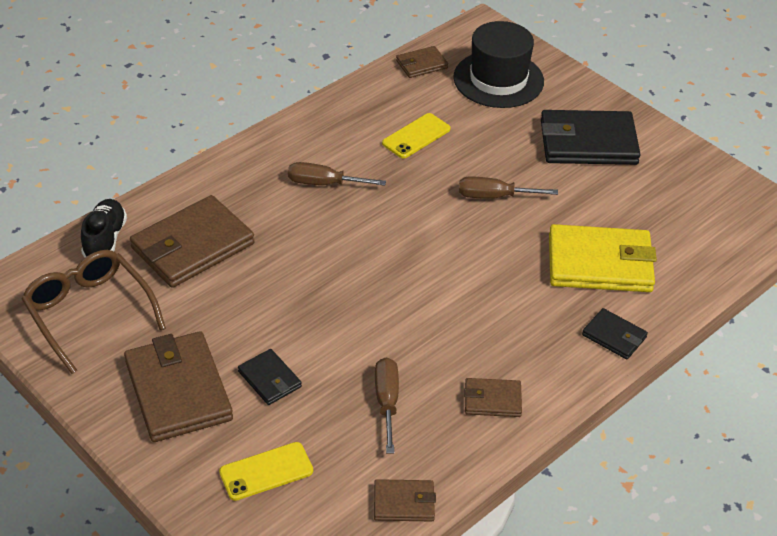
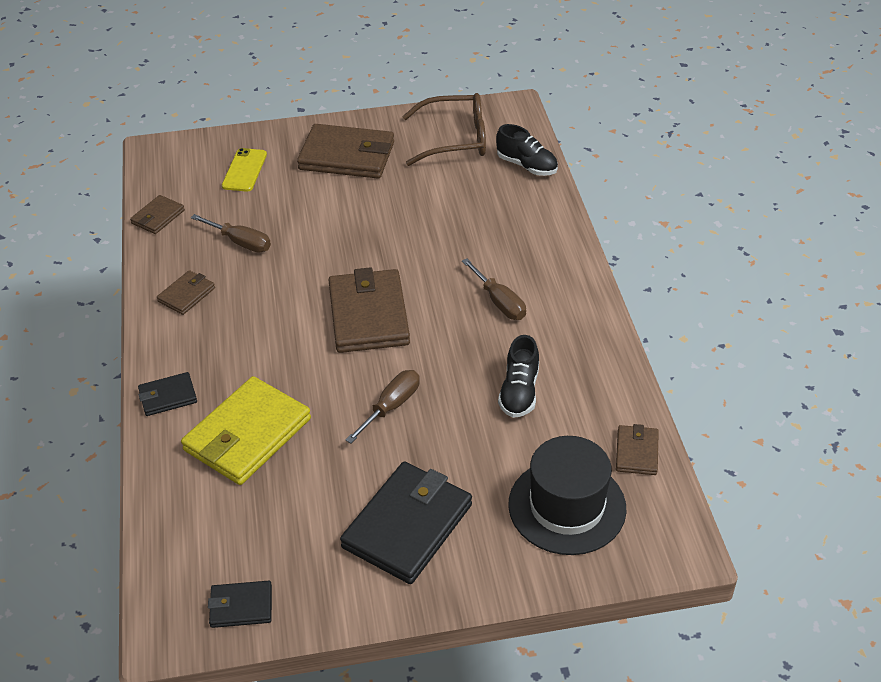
camera: 125 degrees right, 0 degrees up
brown wallet [130,195,255,288] -> brown wallet moved to [329,267,410,353]
black wallet [238,349,302,405] -> black wallet moved to [208,581,272,628]
brown screwdriver [288,162,386,186] -> brown screwdriver turned 105 degrees clockwise [462,258,526,320]
yellow phone [382,113,451,158] -> black shoe [498,335,539,418]

